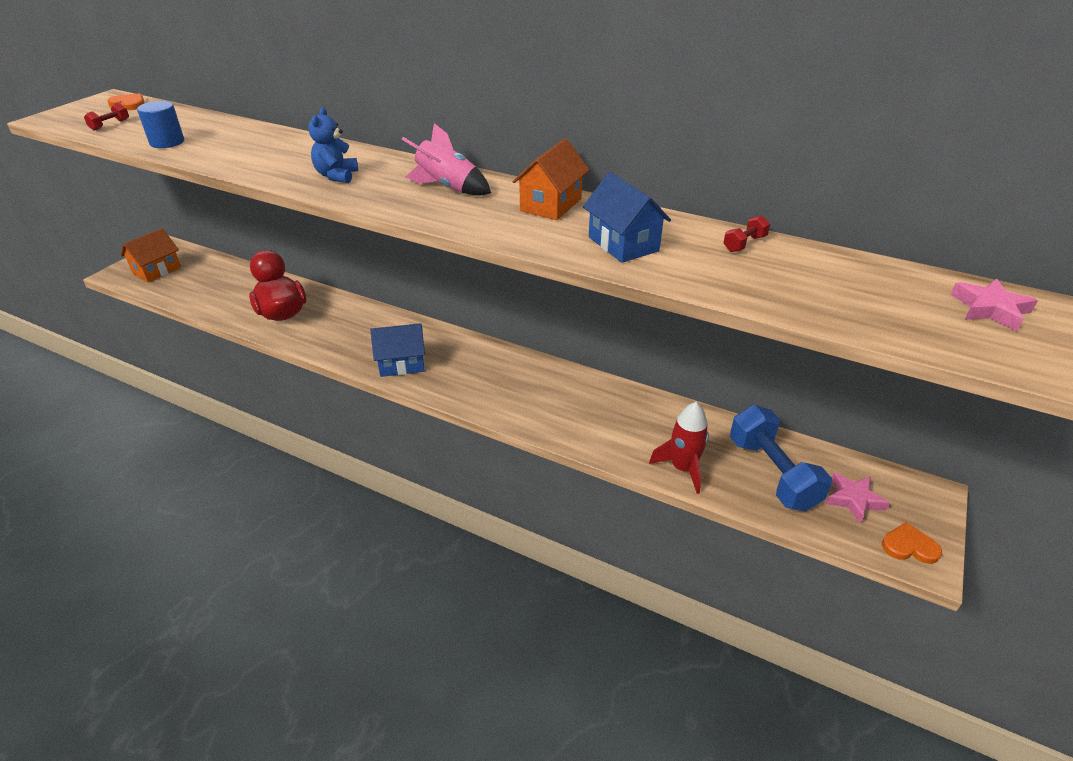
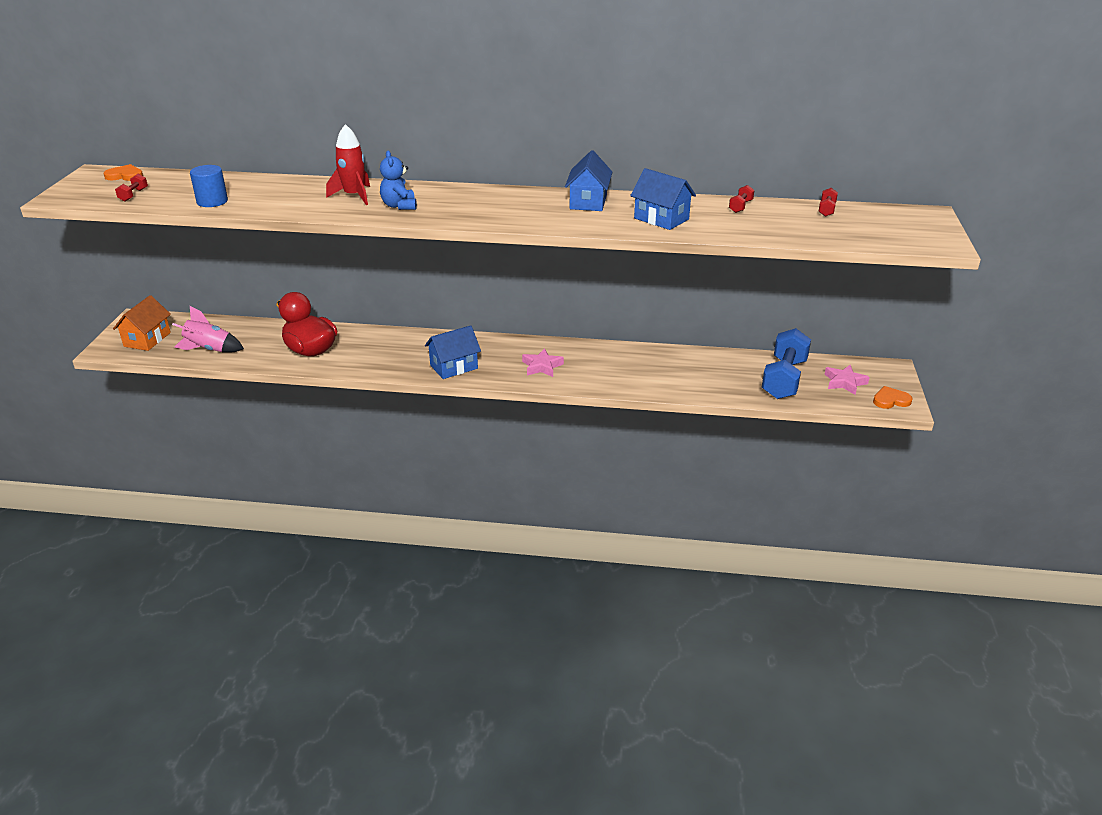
camera: 20 degrees left, 5 degrees down
pink rocket [402,123,491,196] -> pink rocket moved to [172,306,244,352]
orange house [513,138,589,220] -> blue house [565,150,612,211]
red rocket [649,402,709,494] -> red rocket moved to [326,124,370,205]
blue dumbbell [730,405,832,511] -> blue dumbbell turned 60 degrees clockwise [762,328,811,399]
pink star [950,279,1038,332] -> pink star moved to [522,348,564,377]
none -> red dumbbell [818,188,838,217]

